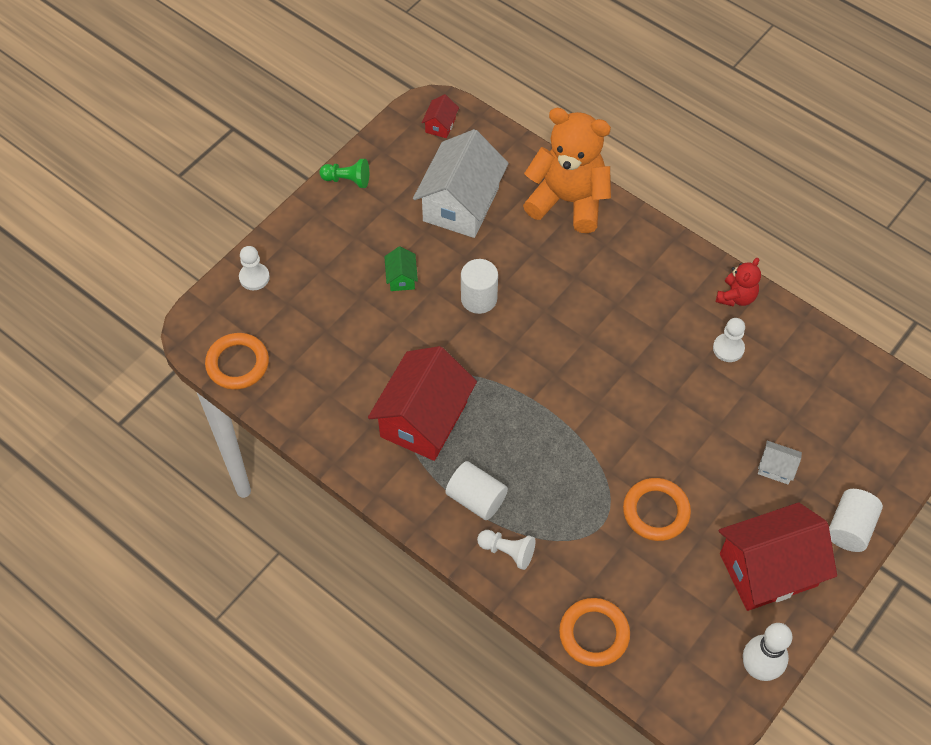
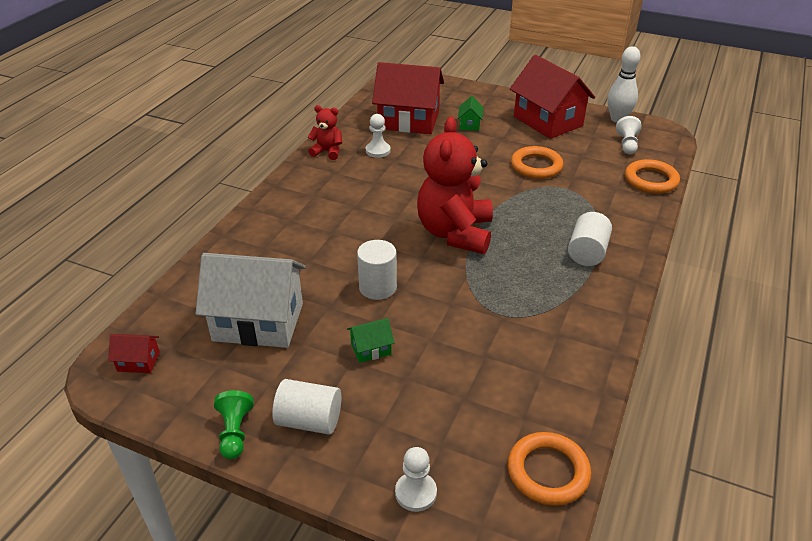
camera: 105 degrees left, 20 degrees down
red house [368,346,477,461] -> red house moved to [372,62,444,134]
white pawn [477,530,535,570] -> white pawn moved to [616,116,642,154]
orange teddy bear [523,108,611,233] -> none
white house [758,441,802,484] -> green house [458,96,484,131]
white cylinder [829,489,883,552] -> white cylinder moved to [272,379,341,434]
none -> red teddy bear [417,117,493,254]

